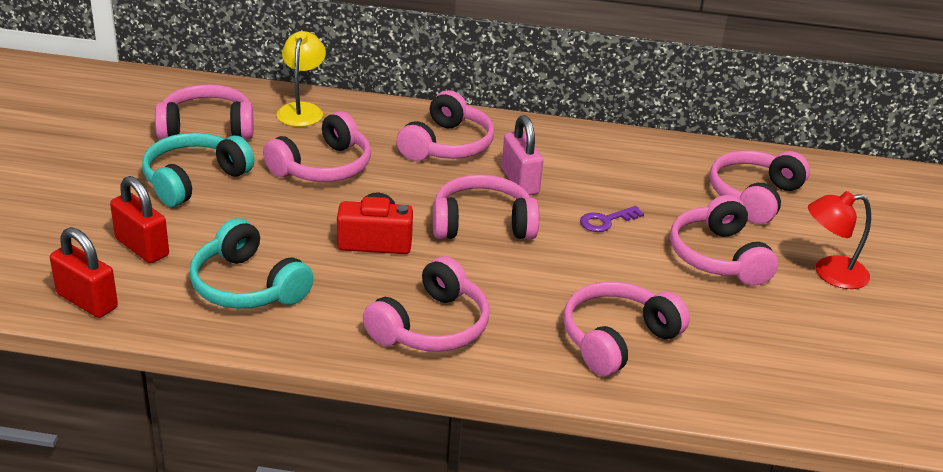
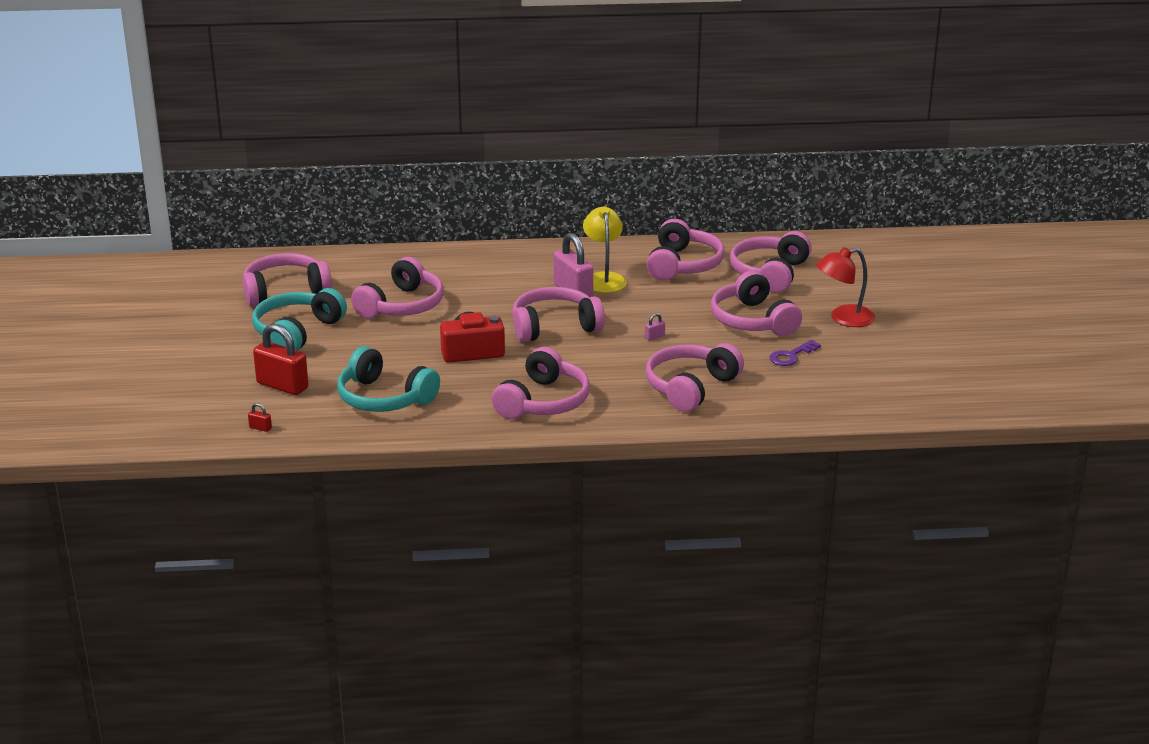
camera: 10 degrees left, 5 degrees down
red padlock [50,227,118,318] -> red padlock [248,403,272,432], size x0.40
yellow lamp [277,31,326,127] -> yellow lamp moved to [583,206,627,293]
pink headphones [396,90,494,161] -> pink headphones moved to [647,219,725,281]
purple key [580,206,644,232] -> purple key moved to [770,340,821,366]
none -> pink padlock [645,313,665,341]

